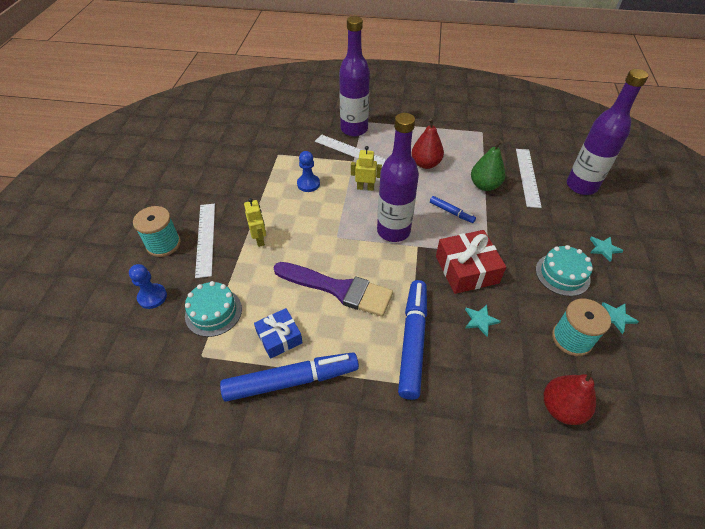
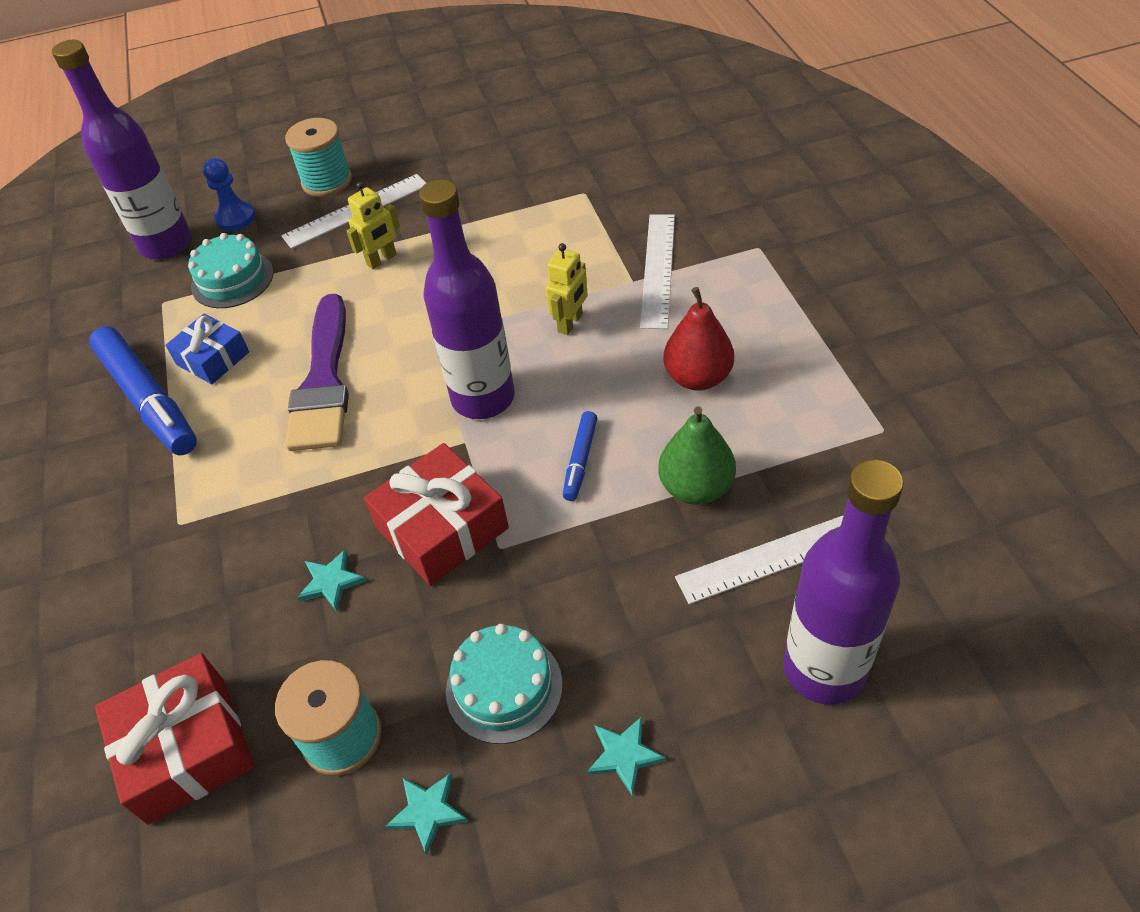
camera: 70 degrees right, 0 degrees up
blue pawn [297,151,320,192] -> none
purple bottle [339,16,370,137] -> purple bottle moved to [52,40,192,260]
yellow robot [351,146,382,191] -> yellow robot turned 45 degrees clockwise [546,243,588,335]
blue marker [398,280,427,400] -> none
red pear [544,368,596,425] -> red gift [95,653,255,825]

